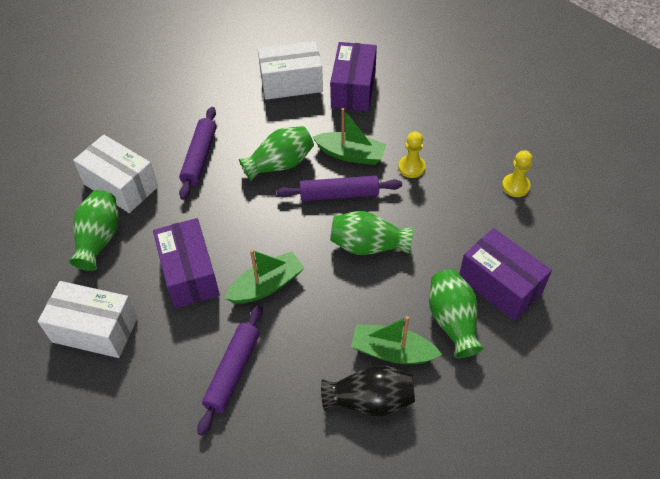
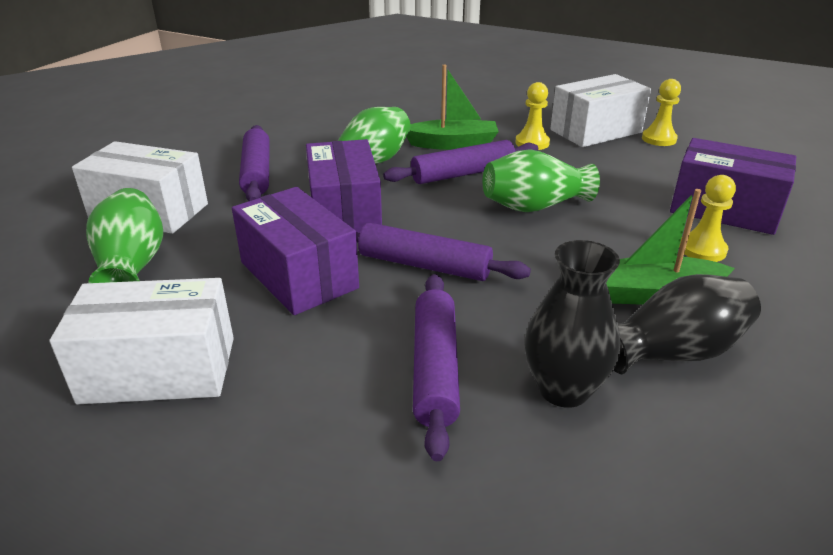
camera: 20 degrees left, 20 degrees down
green boat [225,249,304,304] -> purple rolling pin [356,223,531,281]
white box [258,41,323,100] -> white box moved to [550,74,651,147]
purple box [330,42,377,111] -> purple box moved to [306,139,382,233]
green vase [429,269,484,358] -> yellow pawn [679,175,736,262]
none -> black vase [524,240,620,408]

